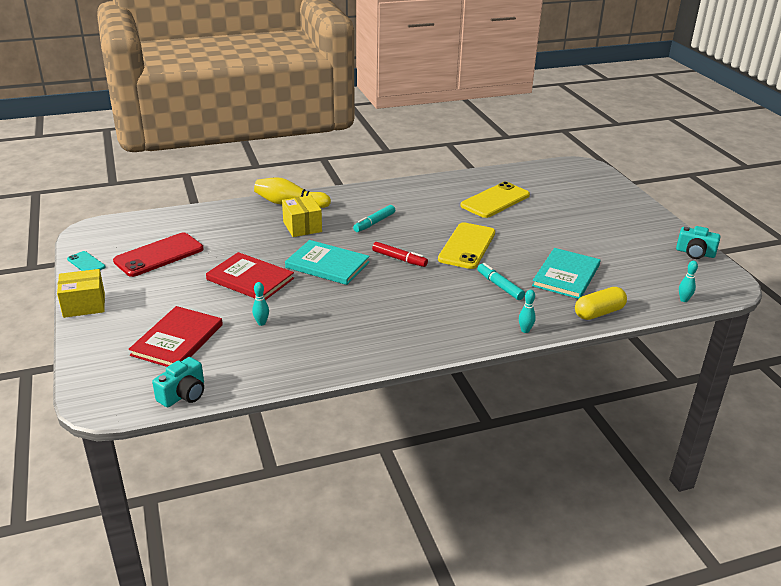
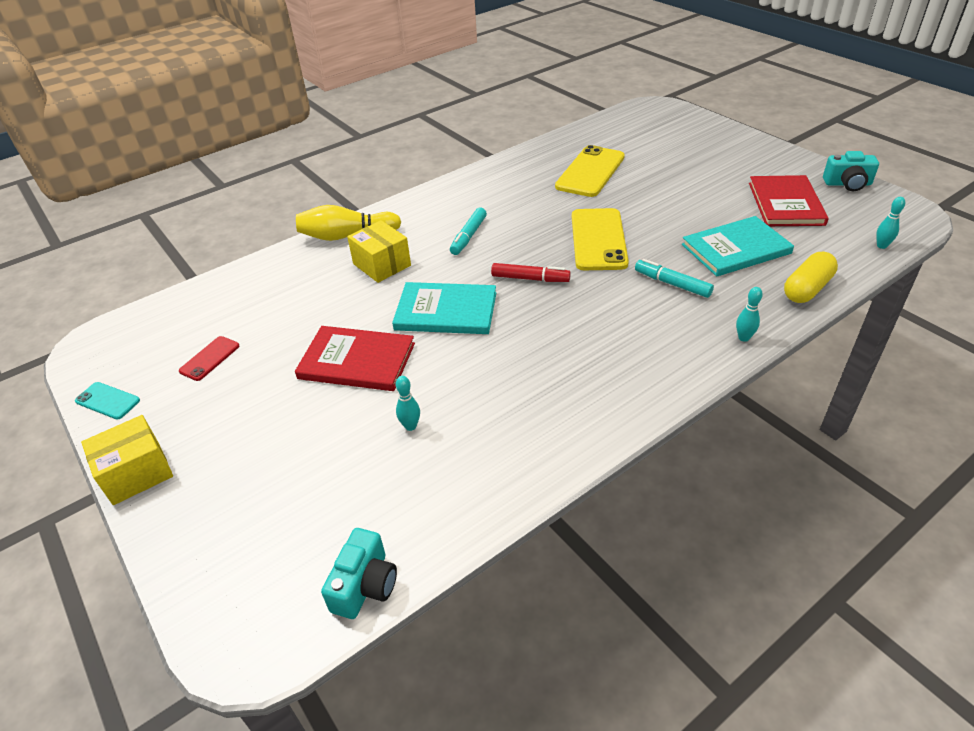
camera: 15 degrees left, 10 degrees up
red phone [113,233,204,277] -> red phone [179,336,239,381], size x0.50
red book [128,306,223,367] -> red book moved to [749,175,829,226]
turquoise book [532,248,600,299] -> turquoise book turned 60 degrees clockwise [682,216,794,277]

